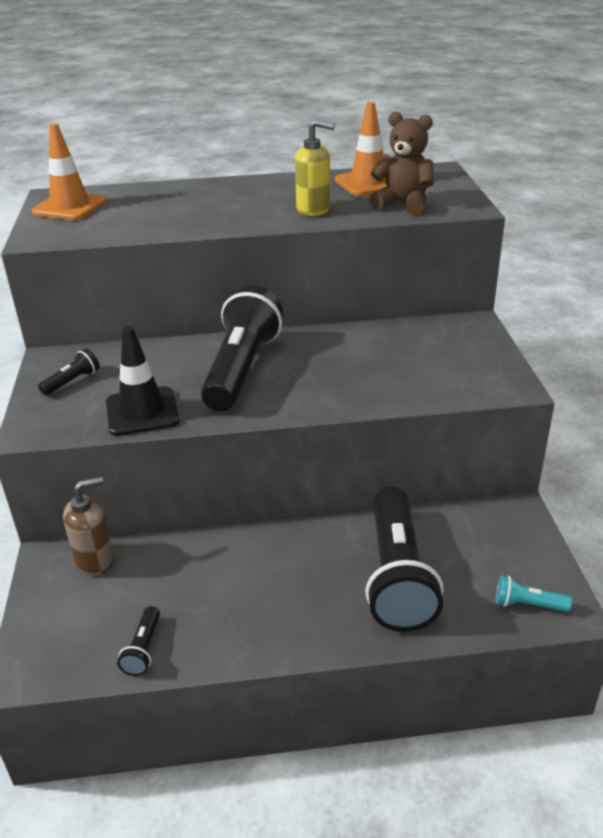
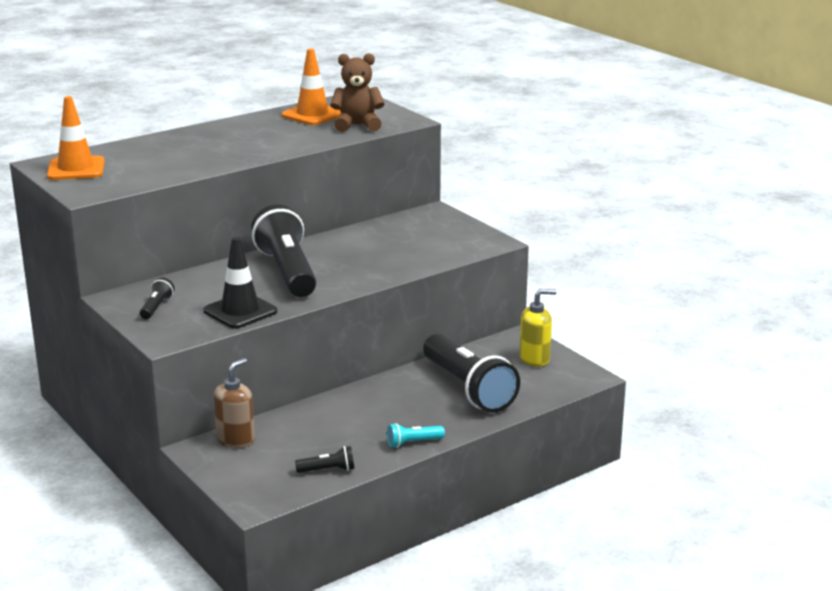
camera: 30 degrees left, 10 degrees down
black flashlight [117,606,160,676] -> black flashlight turned 75 degrees counterclockwise [295,446,355,473]
yellow soap dispenser [295,120,335,216] -> yellow soap dispenser moved to [519,289,557,367]
turquoise flashlight [496,576,572,612] -> turquoise flashlight moved to [387,423,445,448]

